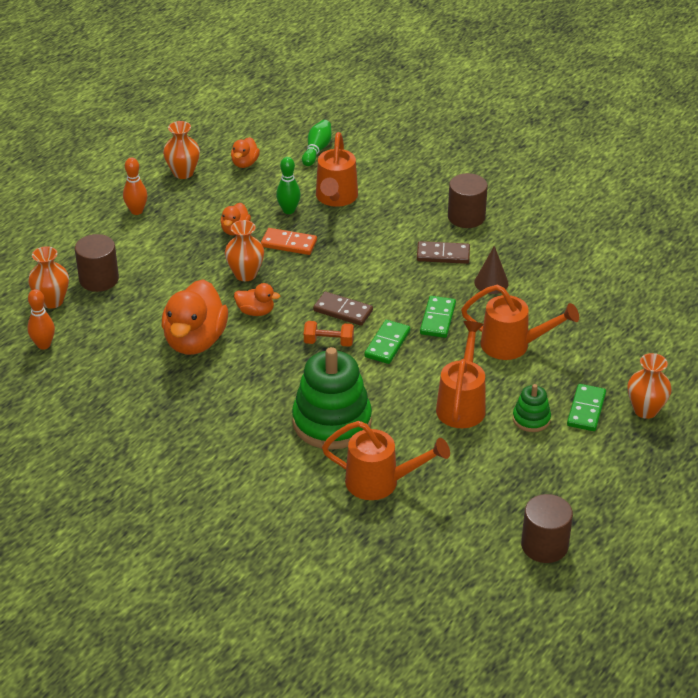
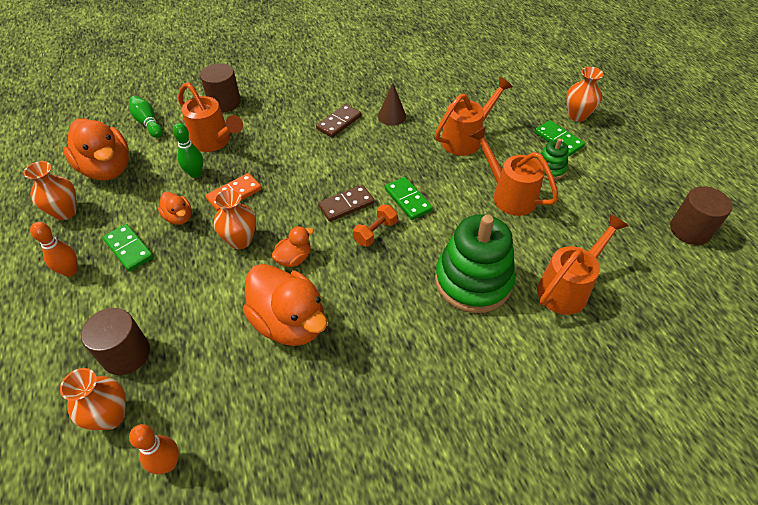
camera: 55 degrees left, 10 degrees up
orange duck [231,137,260,168] -> orange duck [63,118,129,180], size x2.04
green domino [420,296,456,338] -> green domino moved to [102,224,154,272]
brown cylinder [448,173,488,228] -> brown cylinder moved to [200,63,241,112]

